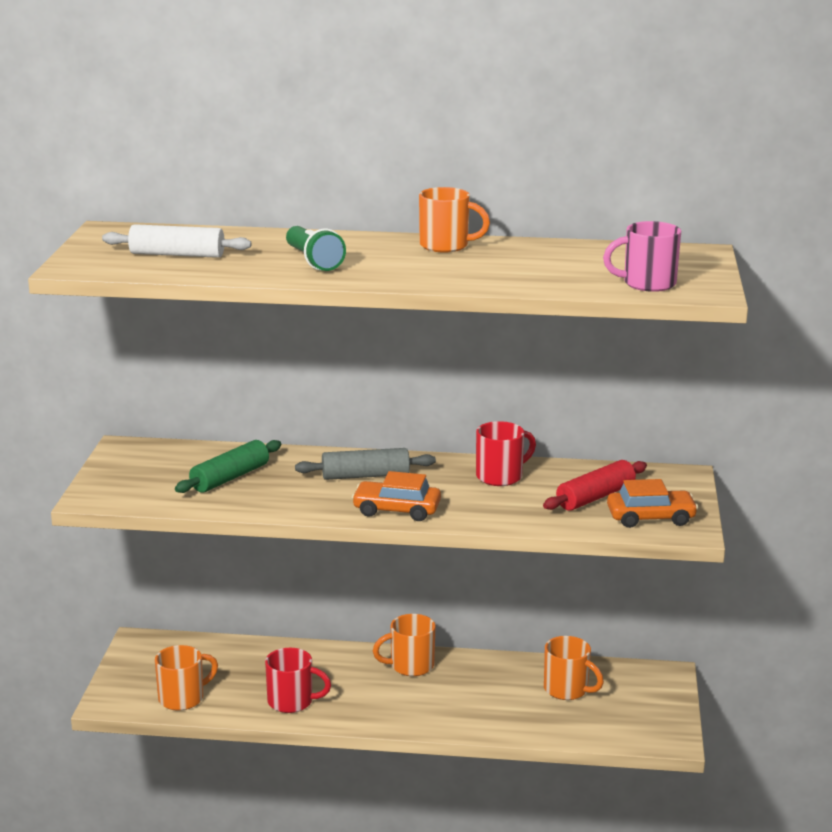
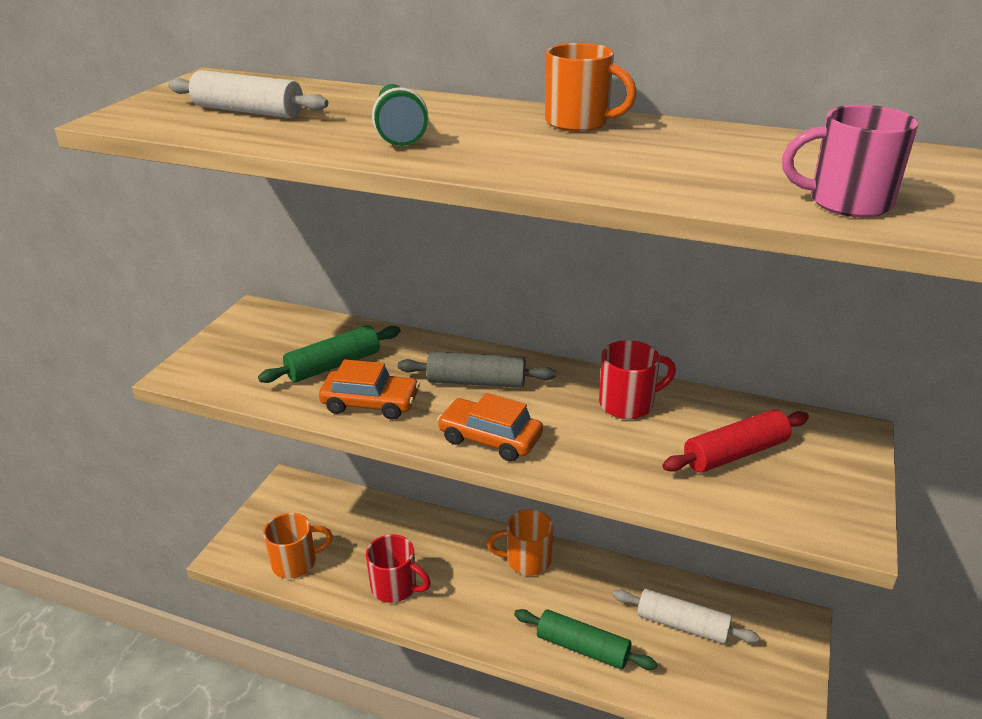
camera: 15 degrees right, 10 degrees up
orange mug [544,636,604,700] -> white rolling pin [613,589,760,644]
orange car [607,479,698,528] -> orange car moved to [319,359,420,420]
none -> green rolling pin [514,609,657,670]

